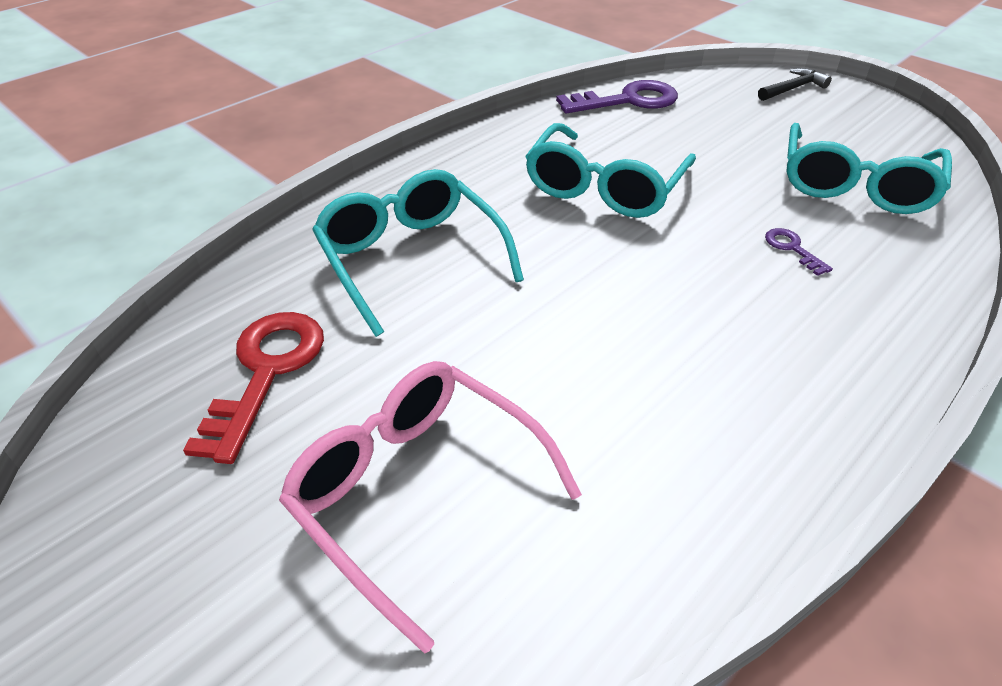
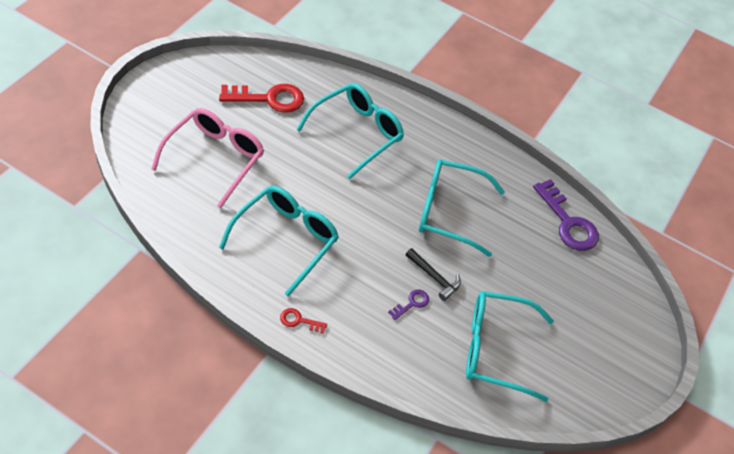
camera: 70 degrees right, 10 degrees up
black hammer [758,68,832,101] -> black hammer moved to [406,248,461,301]
none -> turquoise glasses [219,186,339,297]
none -> red key [280,308,327,334]

